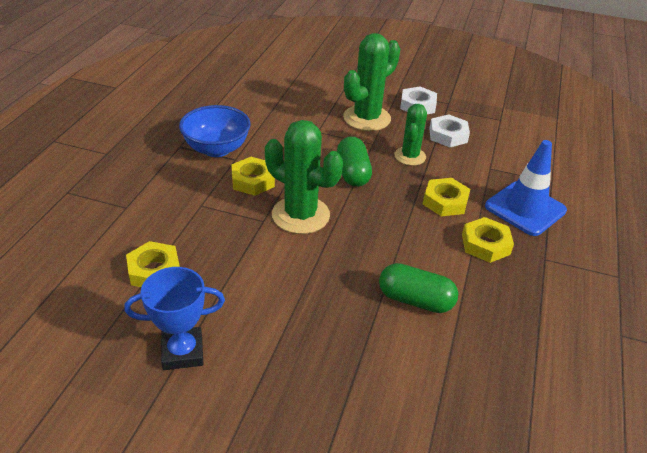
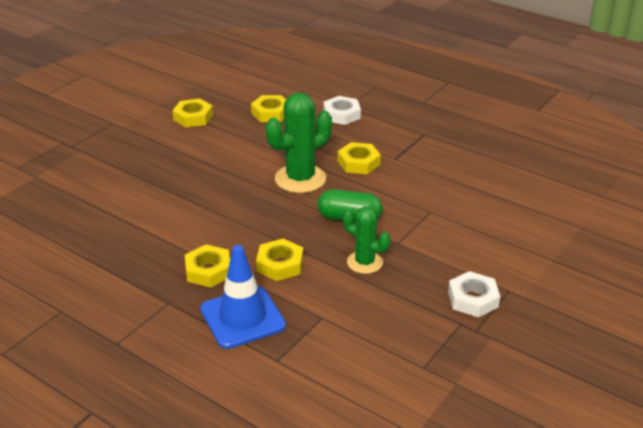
camera: 110 degrees right, 5 degrees down
blue trophy [124,267,225,370] -> yellow nut [172,99,213,128]
blue bowl [179,105,251,157] -> none
green cactus [343,33,400,131] -> none
green capsule [379,263,458,313] -> none
white nut [429,114,470,147] -> white nut moved to [323,96,361,125]

